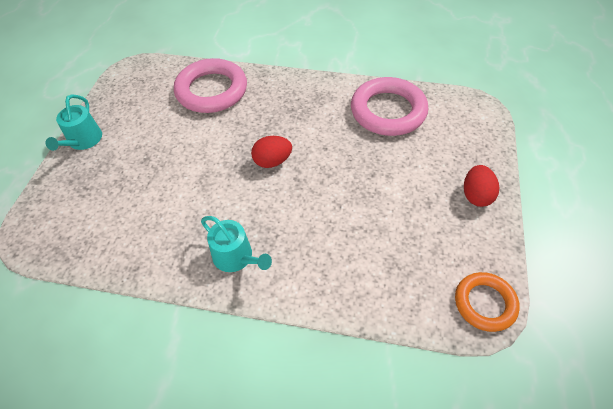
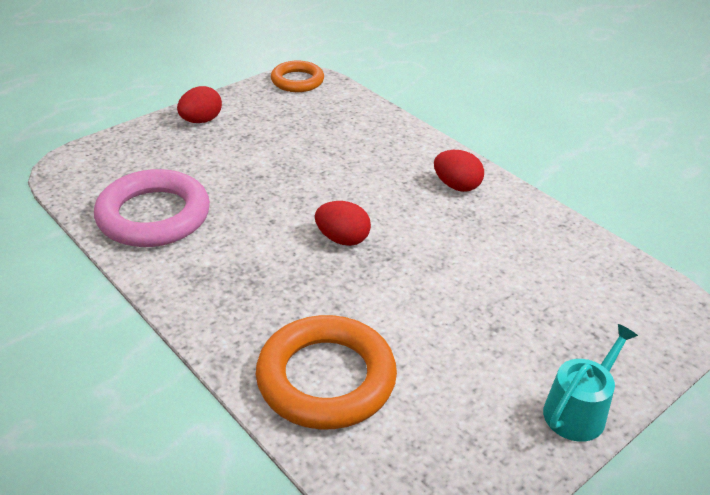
camera: 145 degrees left, 15 degrees down
pink ring [174,58,247,113] -> orange ring [256,315,397,429]
turquoise watering can [201,216,272,272] -> red egg [434,150,484,192]

